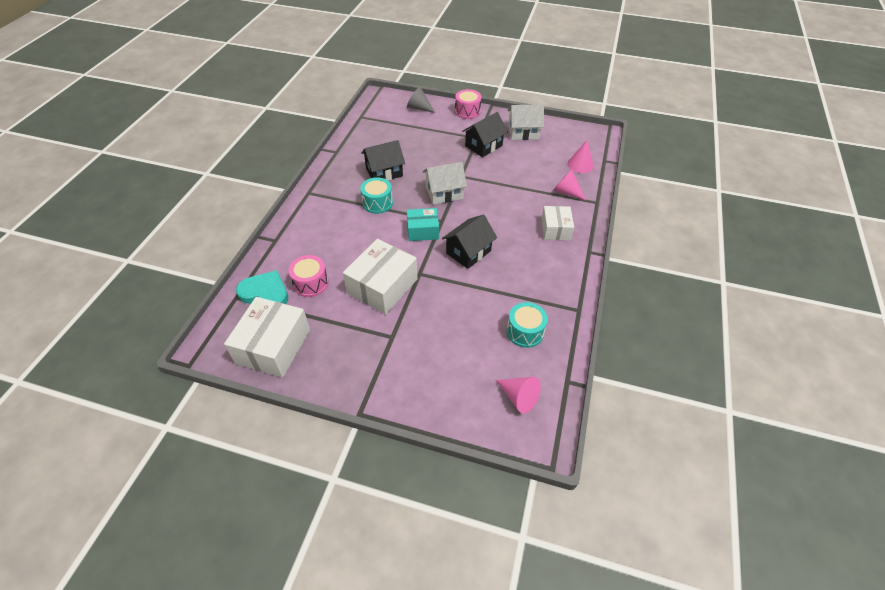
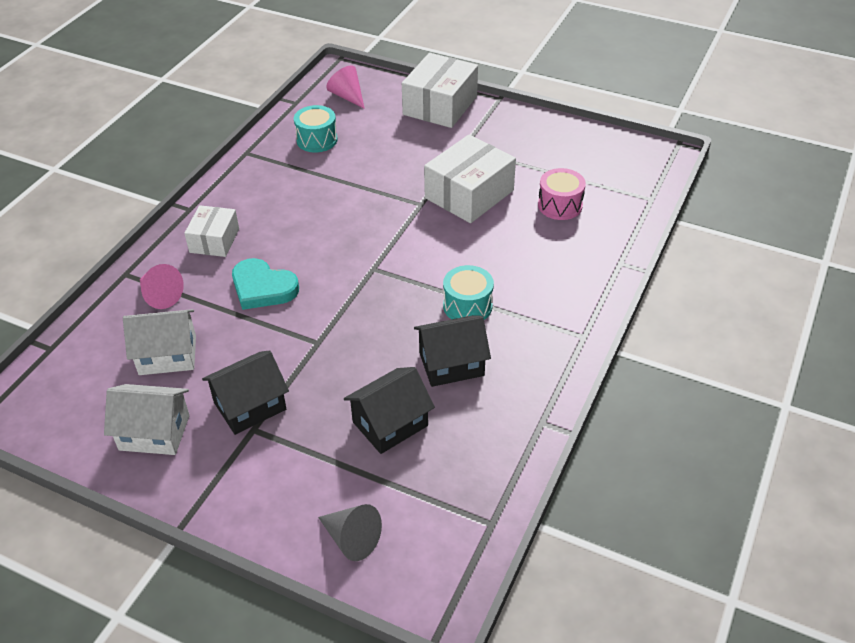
camera: 170 degrees left, 5 degrees down
white box [224,297,310,378] -> white box moved to [402,53,478,128]
turquoise heart [236,270,288,304] -> turquoise heart moved to [232,258,299,310]
turquoise box [407,208,439,241] -> none
white house [423,162,467,205] -> white house moved to [123,309,196,375]
black house [442,214,497,269] -> black house moved to [344,367,435,454]
pink drum [455,89,481,119] -> none
pink cone [568,140,594,173] -> none

